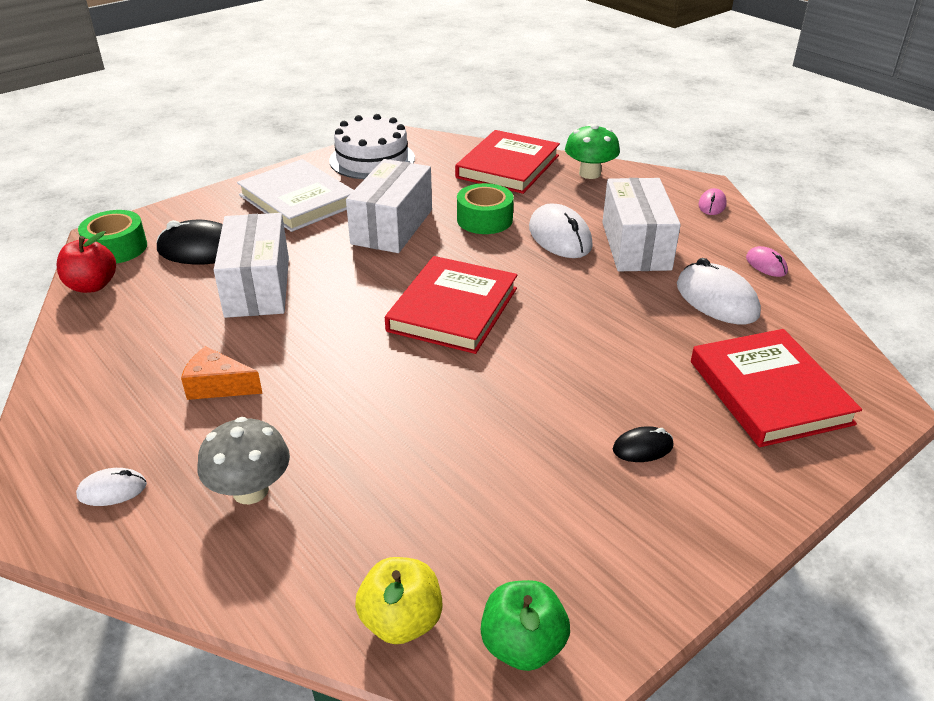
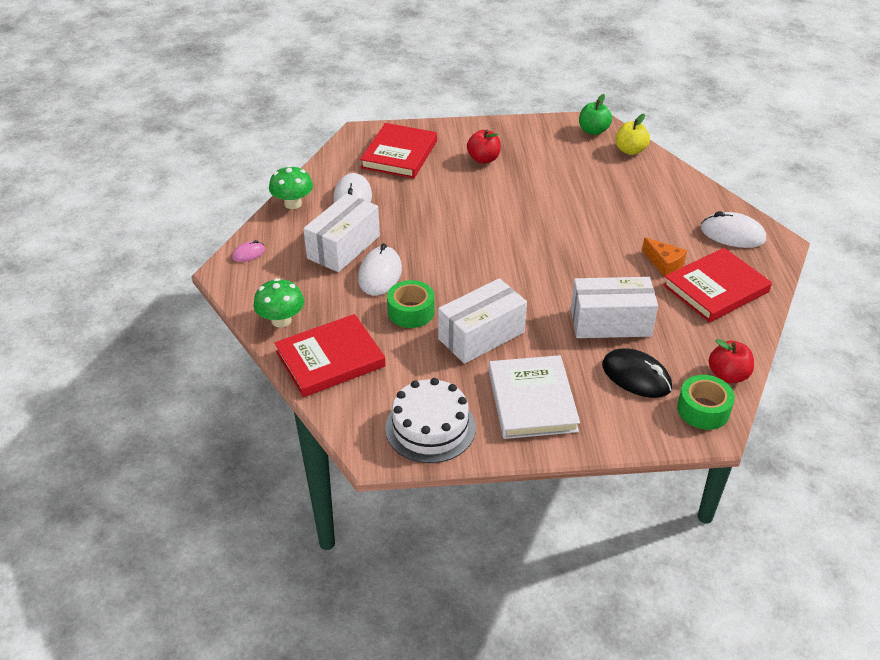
camera: 145 degrees left, 5 degrees up
white mouse [76,468,147,506] -> white mouse [701,211,766,248], size x1.89
grey mushroom [198,417,290,504] -> none
white box [214,213,289,318] -> white box turned 60 degrees clockwise [571,277,658,338]
red book [385,256,518,354] -> red book moved to [663,248,772,322]
black mouse [613,426,673,462] -> red apple [467,129,501,164]
pink mouse [746,246,788,277] -> green mushroom [269,165,313,209]

